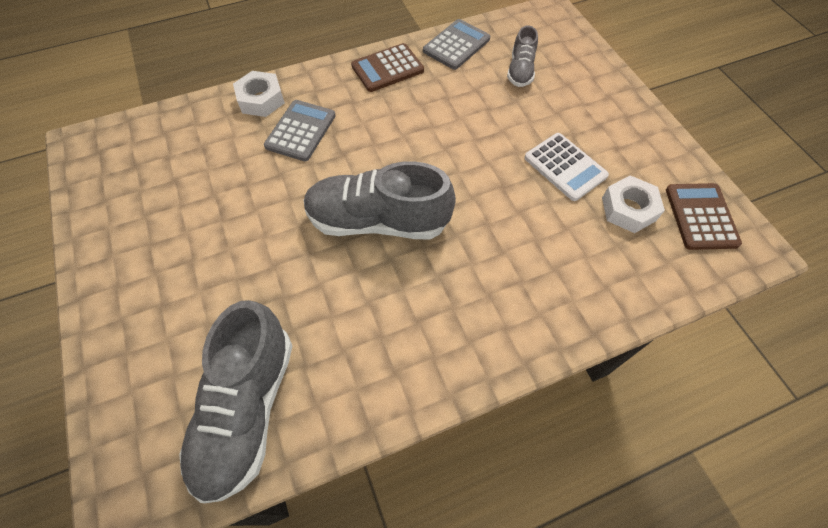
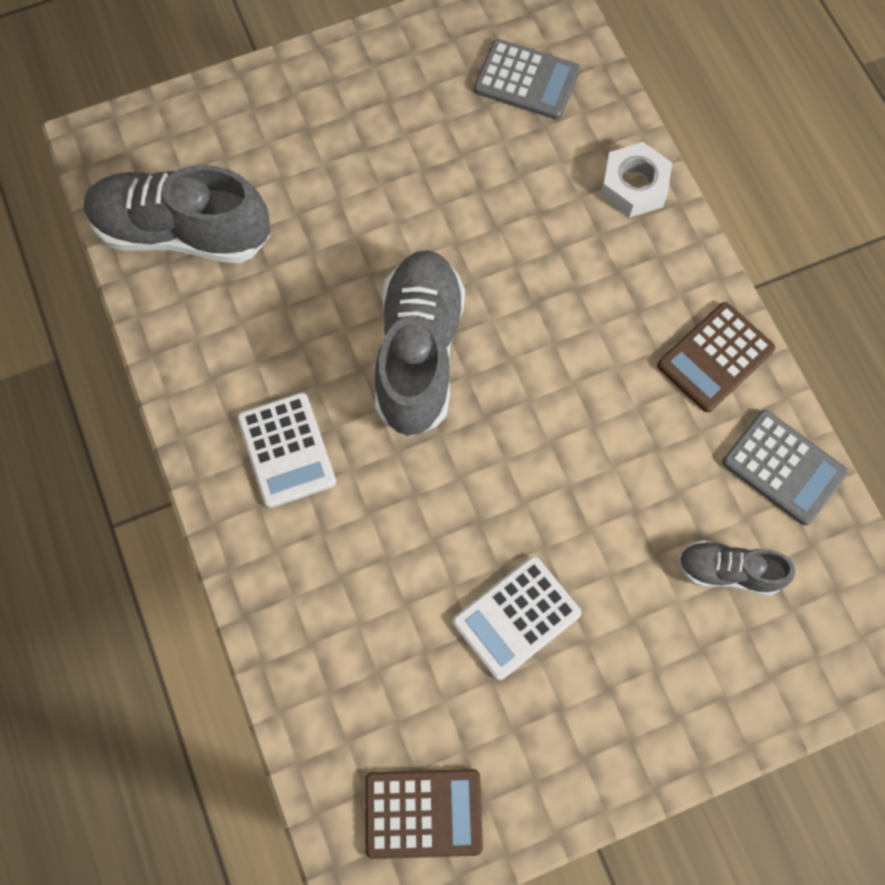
camera: 90 degrees right, 10 degrees up
grey calculator [264,100,335,161] -> grey calculator moved to [474,39,580,120]
brown calculator [351,43,424,92] -> brown calculator turned 105 degrees counterclockwise [657,302,775,412]
white nut [602,175,665,233] -> none
none -> white calculator [237,392,336,508]

